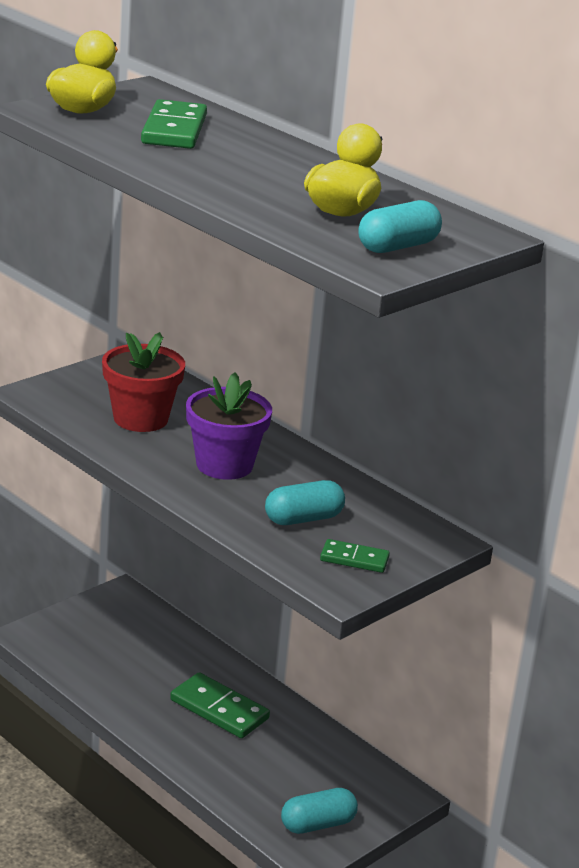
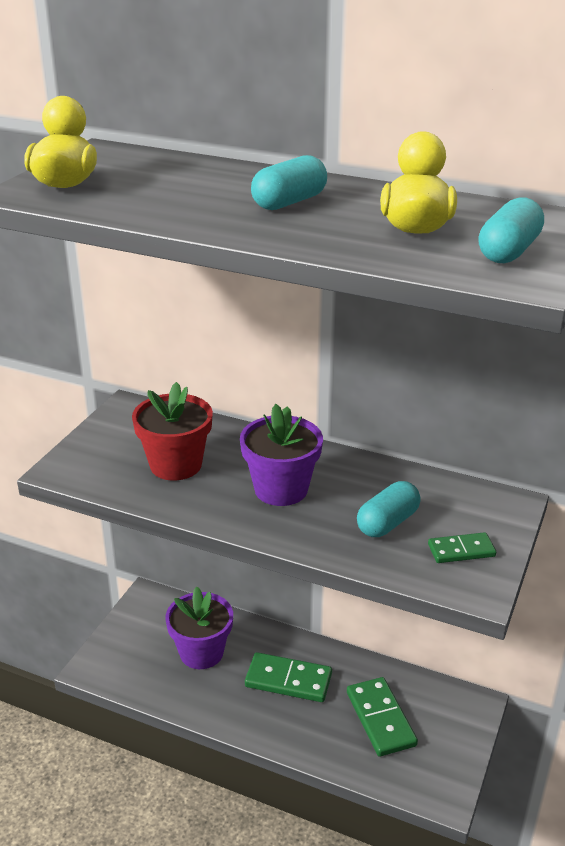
camera: 20 degrees left, 5 degrees up
green domino [141,99,207,149] -> green domino moved to [347,677,418,757]
turquoise capsule [281,788,358,834] -> turquoise capsule moved to [251,155,327,210]
none -> purple flower pot [165,587,233,669]

